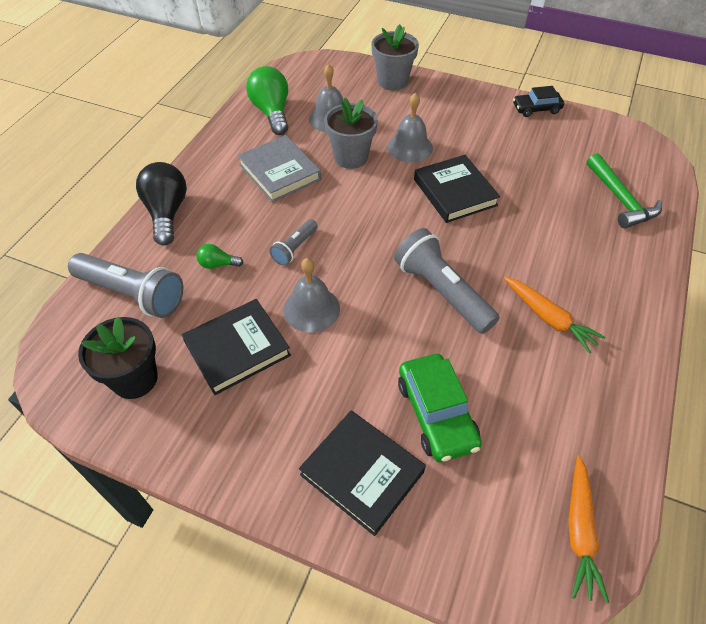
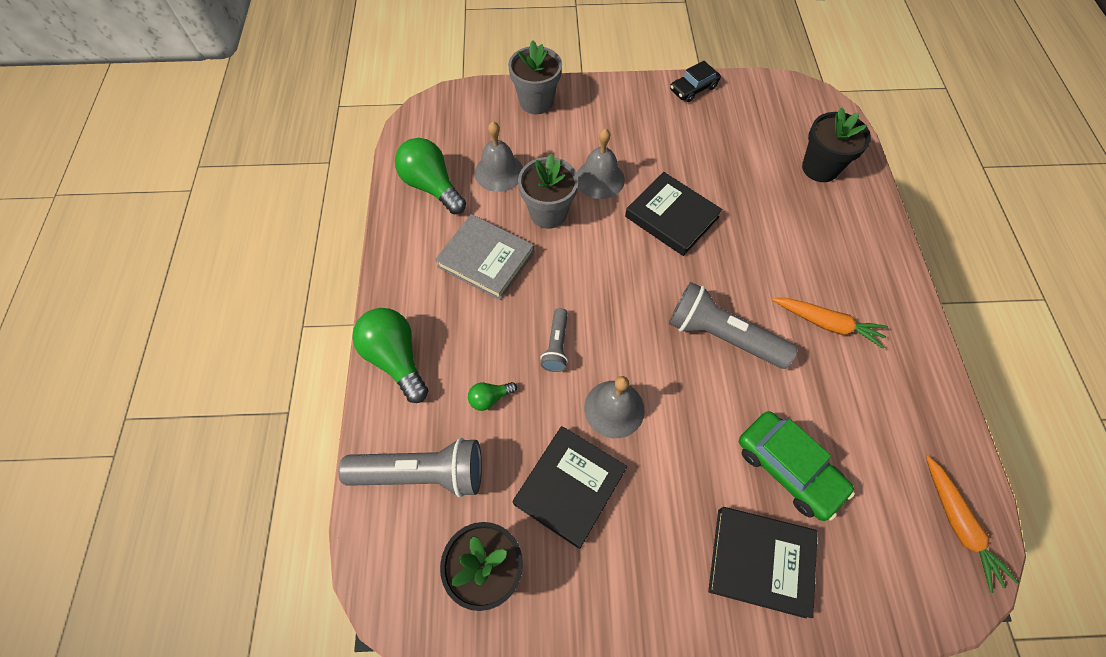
camera: 25 degrees left, 10 degrees up
black light bulb [136,162,187,245] -> green light bulb [352,308,428,403]
green hammer [587,153,662,228] -> black flower pot [802,108,871,182]

